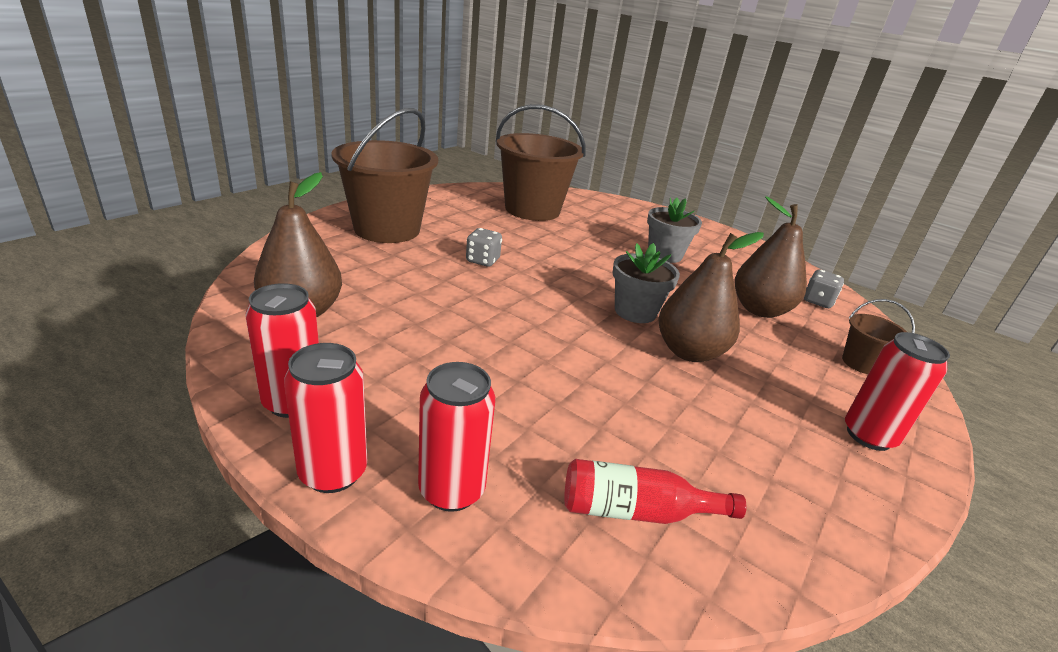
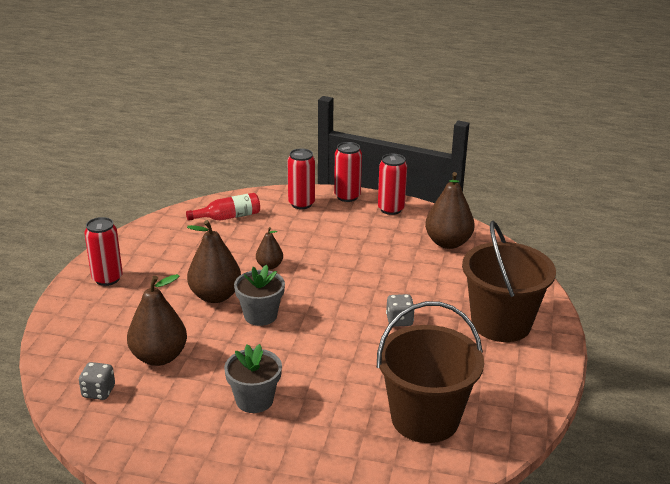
camera: 160 degrees right, 0 degrees up
brown bucket [842,299,915,374] -> none
none -> brown pear [256,227,283,270]

